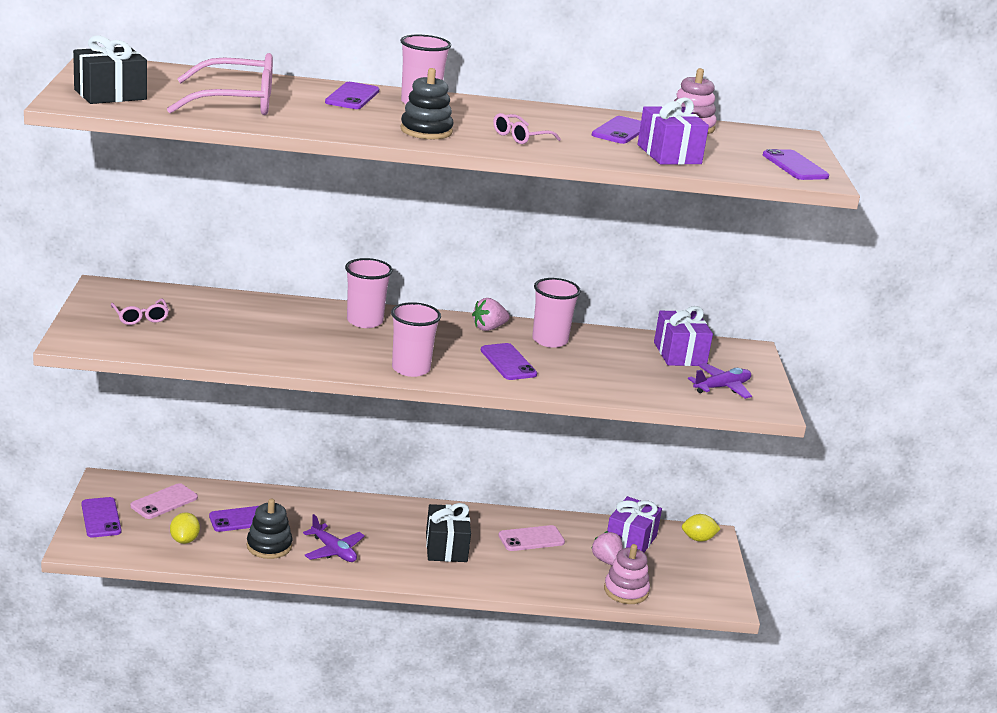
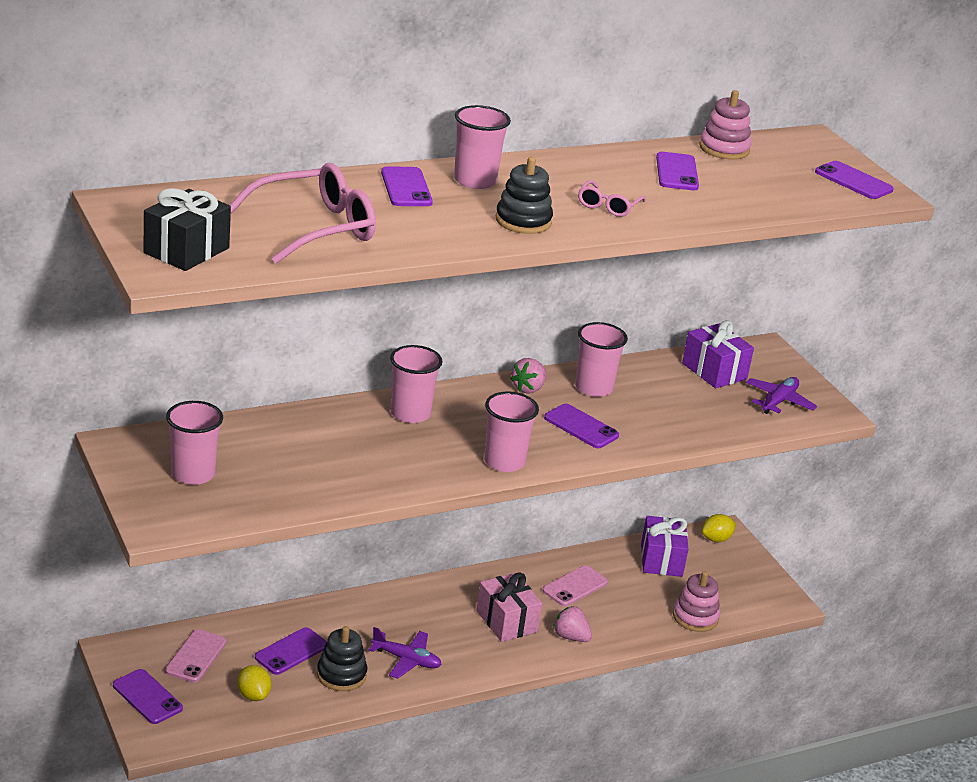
camera: 25 degrees left, 5 degrees up
pink glasses [111,299,169,325] -> pink cup [166,401,223,485]
black gift [426,503,471,562] -> pink gift [476,572,542,642]
pink strawberry [591,531,623,565] -> pink strawberry moved to [553,606,592,642]
purple gift [637,97,709,165] -> none

